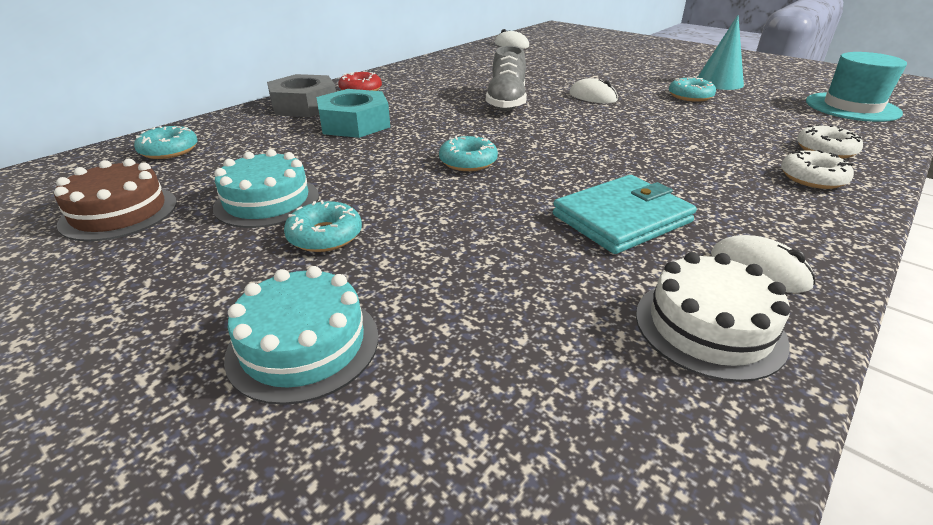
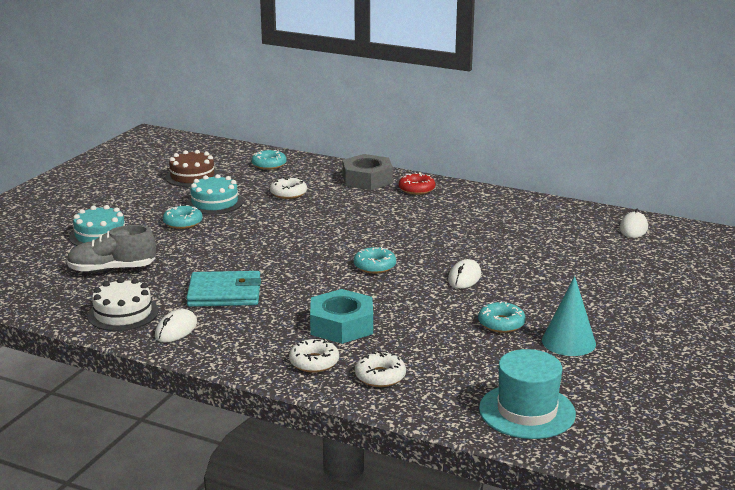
camera: 75 degrees right, 10 degrees down
turquoise nut [316,89,390,138] -> turquoise nut moved to [310,289,373,344]
turquoise donut [439,135,498,171] -> turquoise donut moved to [354,247,396,274]
grey shoe [486,46,527,110] -> grey shoe moved to [66,225,156,273]
turquoise wallet [553,175,697,254] -> turquoise wallet turned 45 degrees counterclockwise [186,271,261,307]
none -> white donut [270,177,307,199]

